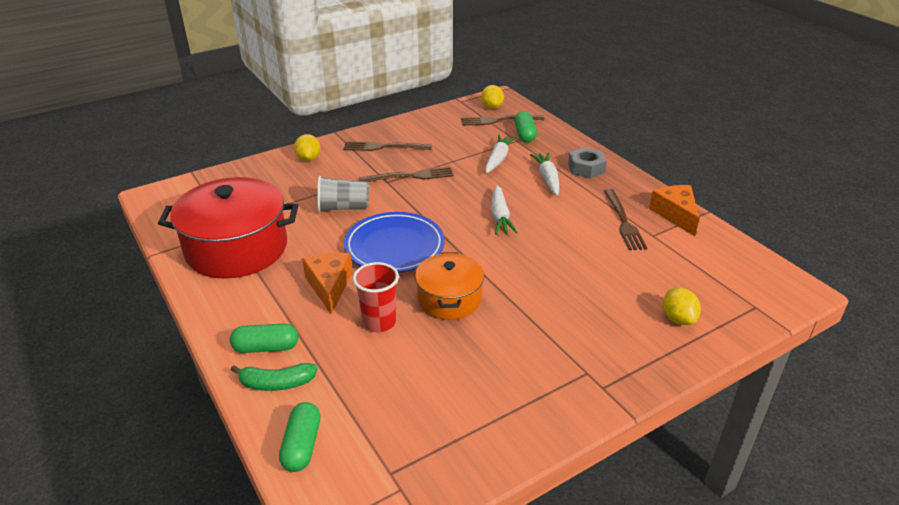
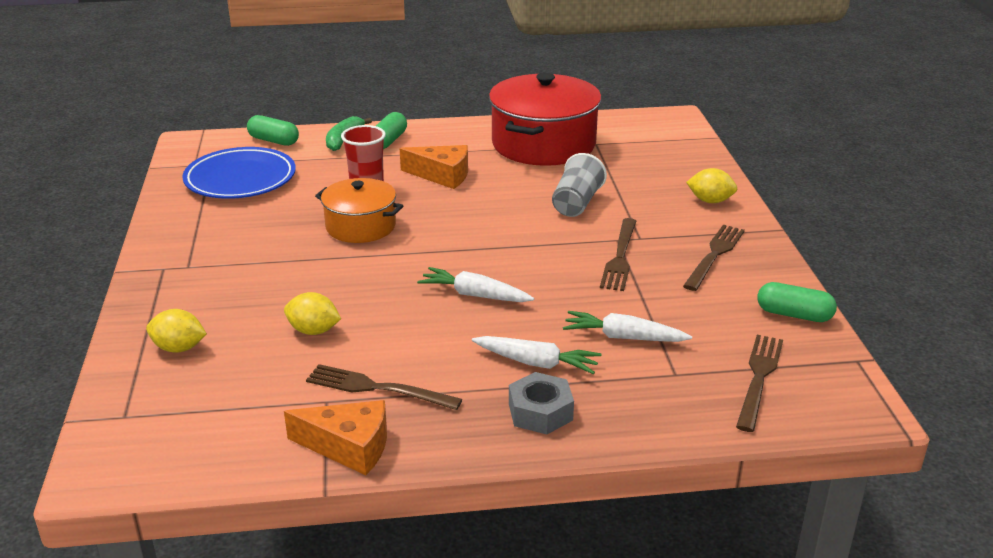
camera: 115 degrees right, 5 degrees down
blue plate [344,212,445,273] -> blue plate moved to [182,147,296,199]
yellow lemon [481,85,504,109] -> yellow lemon moved to [284,292,341,335]
white carrot [485,135,516,173] -> white carrot turned 150 degrees clockwise [563,311,692,342]
green capsule [515,111,537,142] -> green capsule moved to [757,282,837,322]

